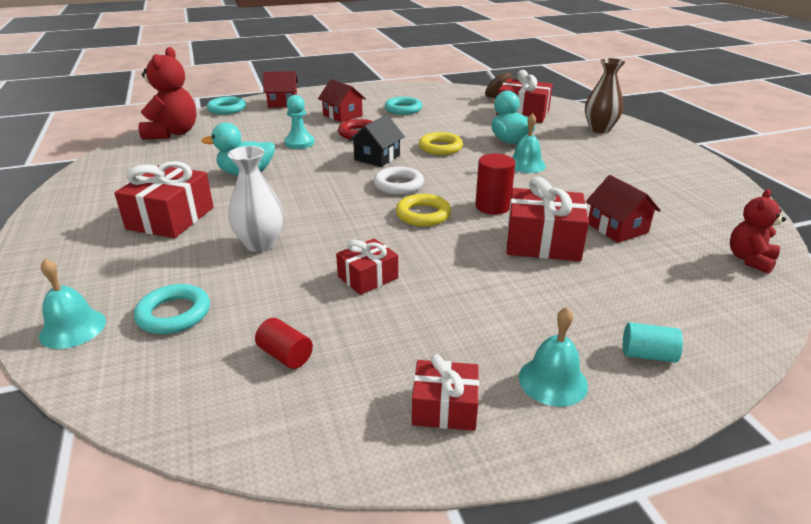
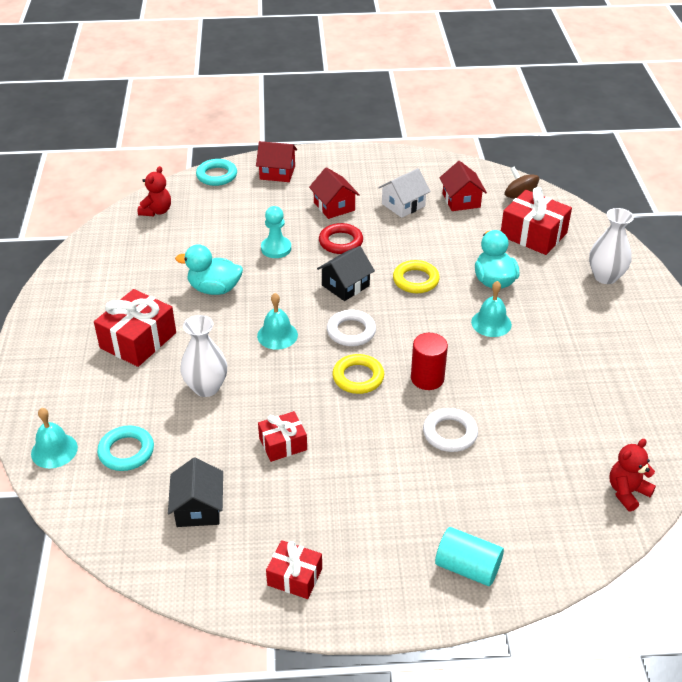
camera: 15 degrees right, 10 degrees up
red teddy bear [139,47,196,139] -> red teddy bear [138,166,171,216], size x0.59
red cylinder [255,318,313,369] -> black house [168,457,223,527]
turquoise ring [384,97,422,115] -> white house [378,168,431,218]
red gift [506,177,589,261] -> white ring [423,408,478,452]
turquoise bell [519,307,588,407] -> turquoise bell moved to [257,293,298,350]
brown vase [585,58,625,133] -> white vase [589,208,634,284]
red house [586,175,661,243] -> red house moved to [440,161,487,211]
turquoise cylinder [623,322,683,363] -> turquoise cylinder [435,527,504,586], size x1.50

